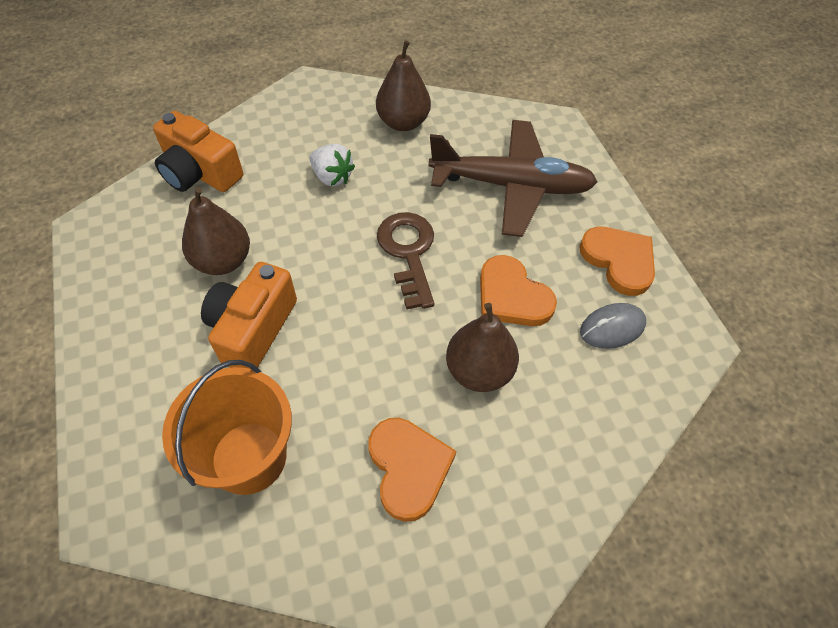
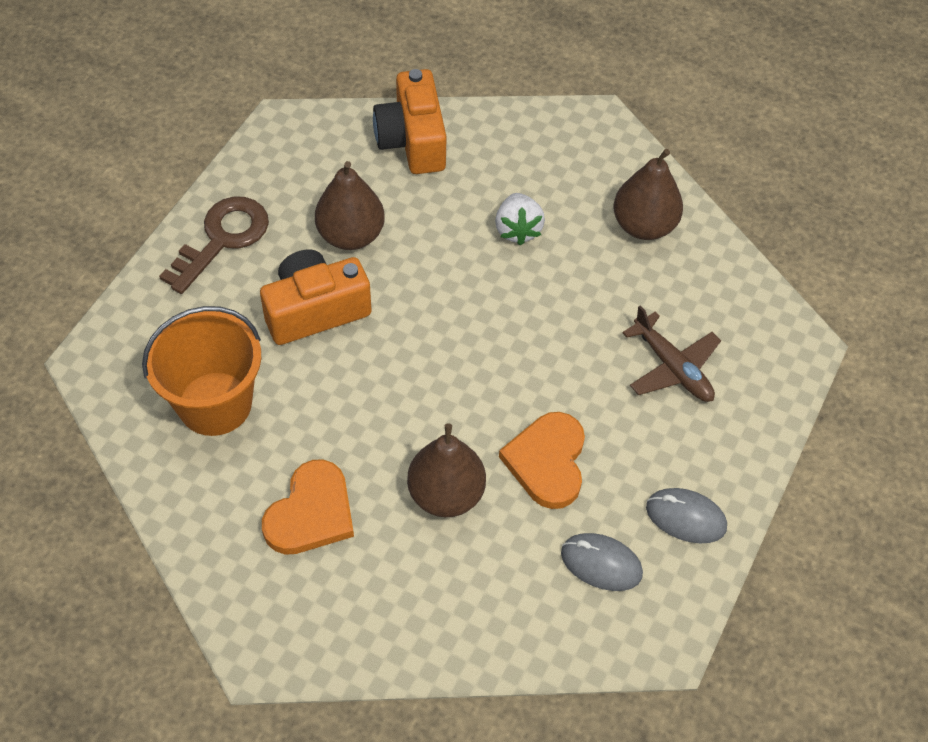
camera: 45 degrees right, 0 degrees up
brown key [377,212,434,309] -> brown key moved to [159,196,269,294]
brown plane [428,120,598,237] -> brown plane [622,305,721,402], size x0.56
orange heart [579,227,655,296] -> grey mouse [646,488,727,543]

